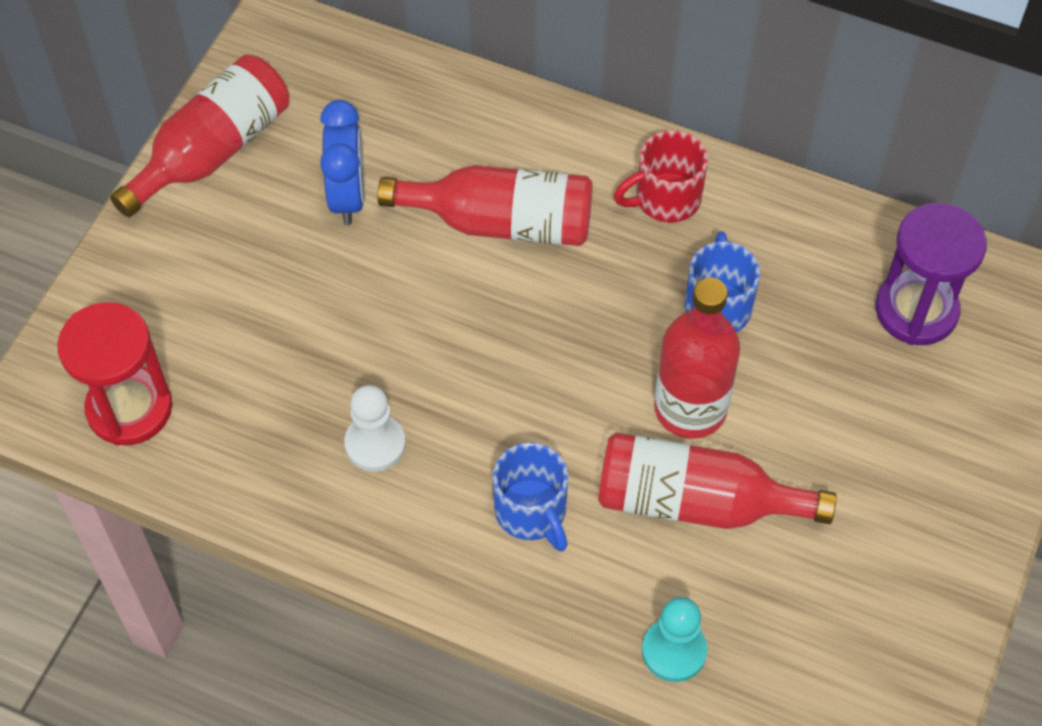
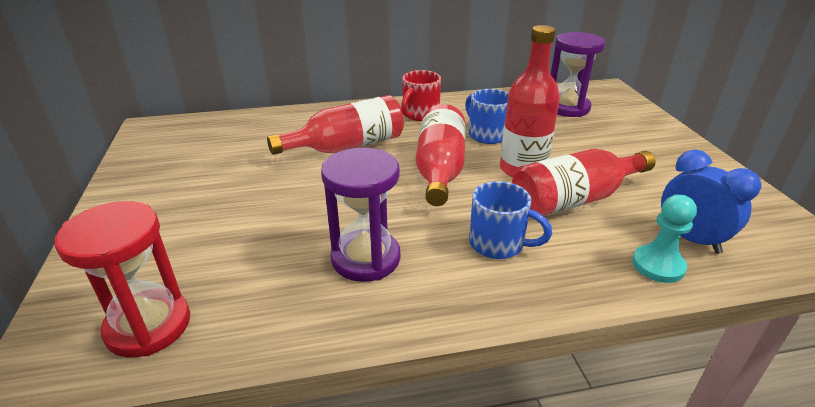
camera: 35 degrees left, 25 degrees down
red bottle [110,55,289,217] -> red bottle moved to [416,104,466,206]
blue clock [320,100,365,225] -> blue clock moved to [661,150,761,254]
white pawn [344,385,406,472] -> purple hourglass [321,148,400,282]

